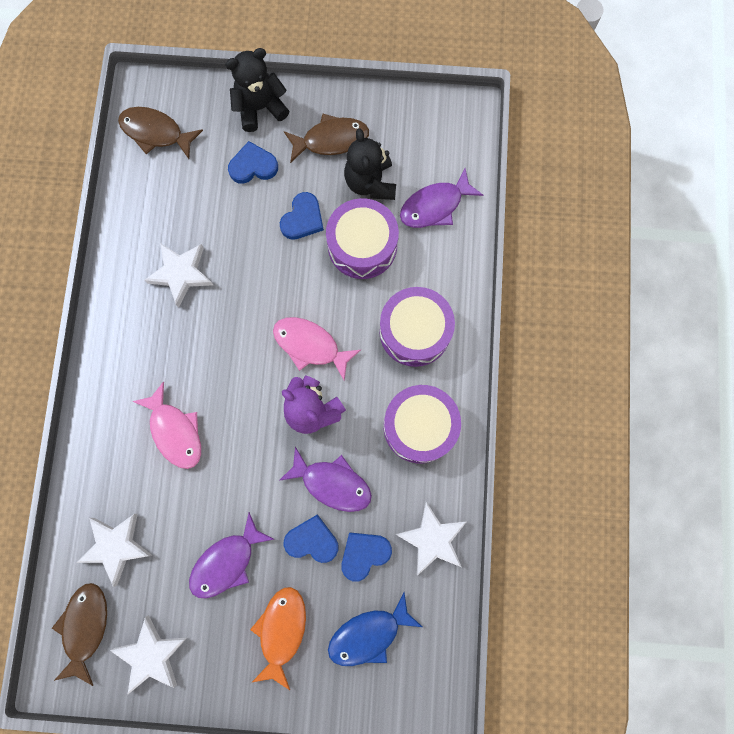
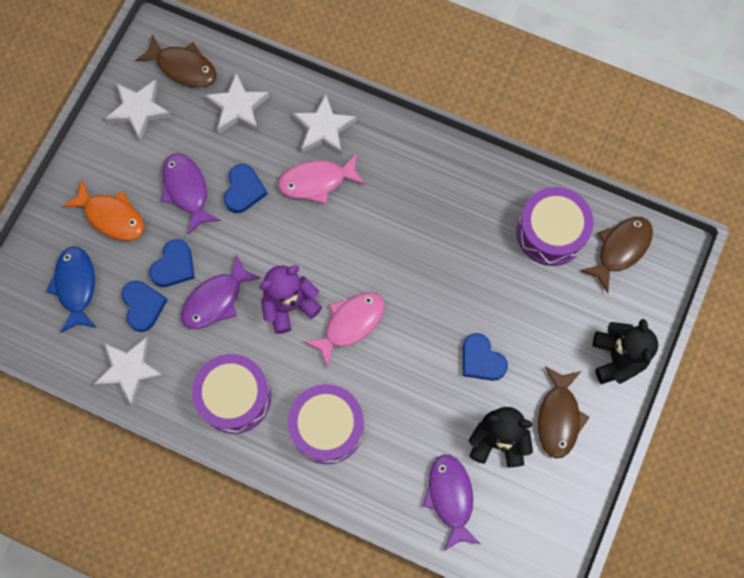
camera: 110 degrees right, 5 degrees down
white star [144,243,213,308] -> white star moved to [292,94,356,155]
blue heart [228,141,278,184] -> blue heart moved to [224,164,267,213]
purple drum [326,198,399,279] -> purple drum moved to [517,187,594,266]

